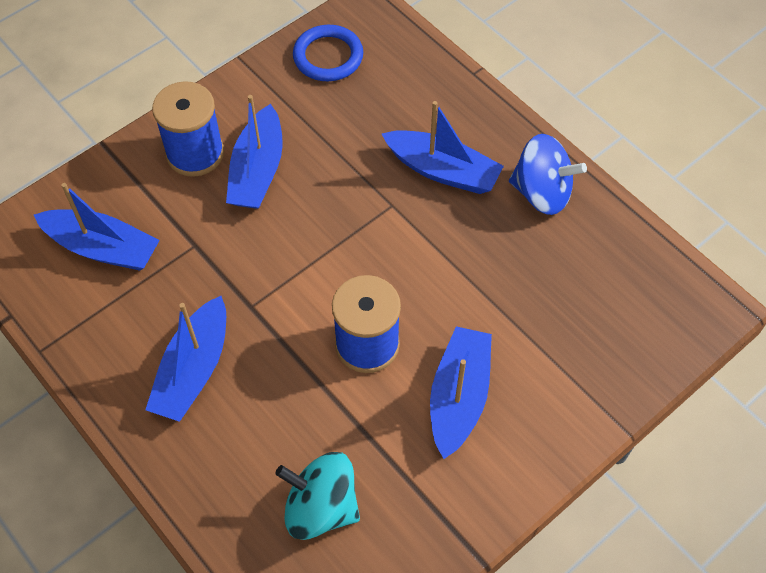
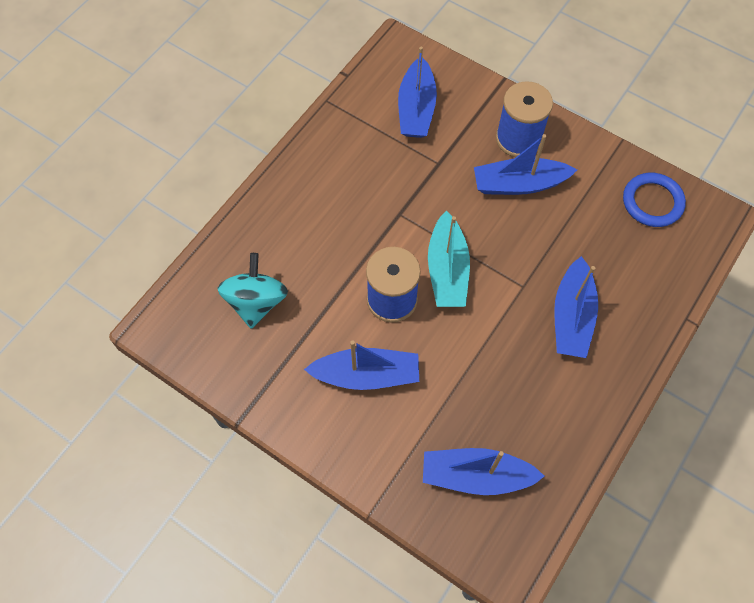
camera: 75 degrees right, 5 degrees up
blue boat [145,296,226,422] -> blue boat moved to [423,448,544,495]
blue spinning top [509,134,587,215] -> none
none -> turquoise boat [428,211,470,307]

